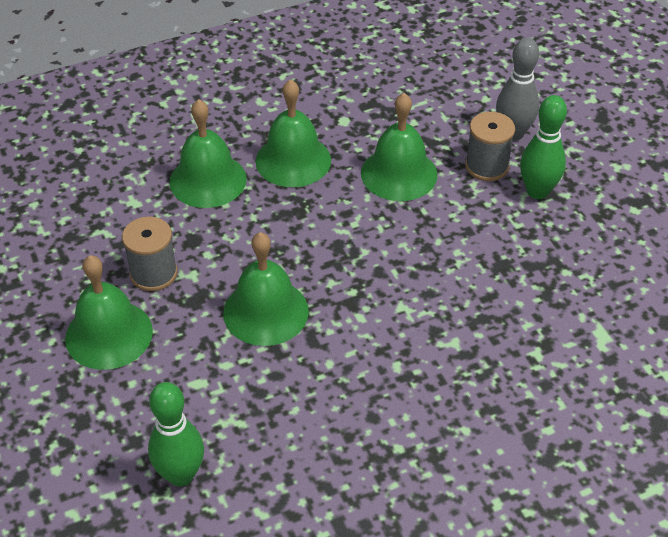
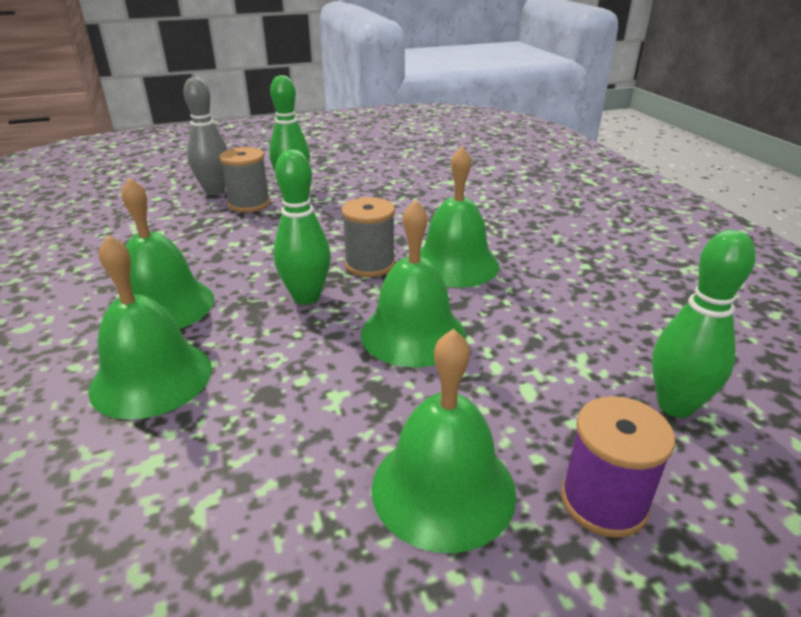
camera: 85 degrees left, 15 degrees down
grey spool [122,216,178,291] -> grey spool moved to [341,197,395,277]
green bell [361,93,437,201] -> green bell moved to [420,146,499,288]
none -> green bowling pin [274,150,331,305]
none -> purple spool [561,396,675,538]

